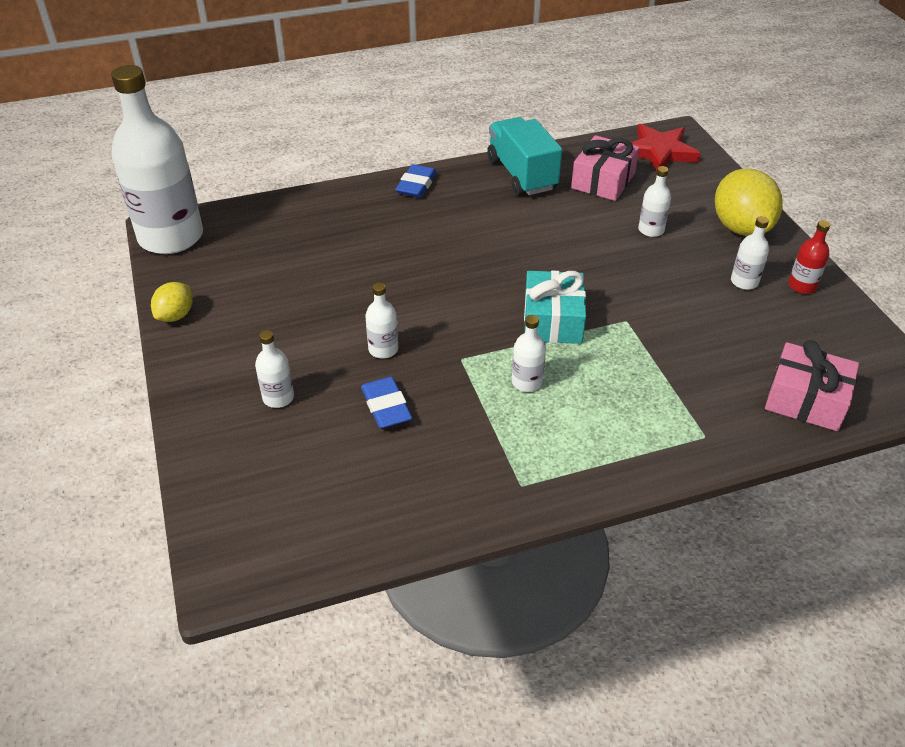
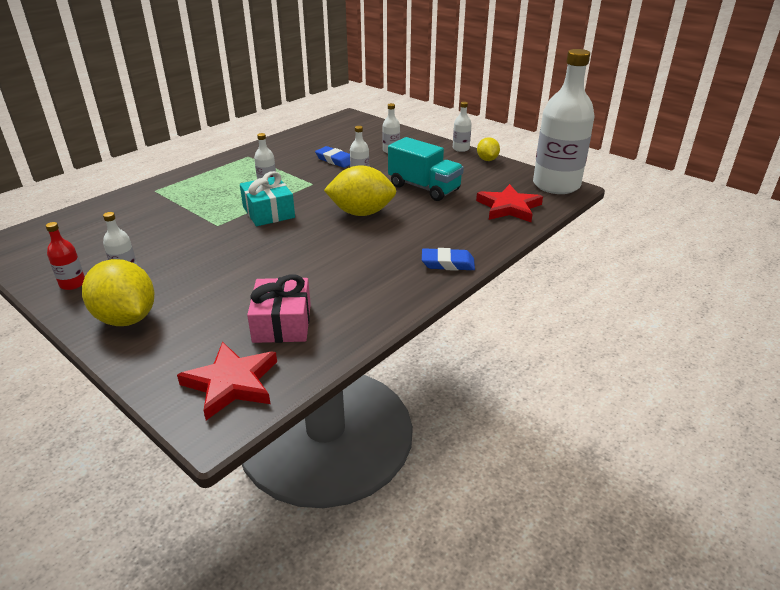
camera: 150 degrees right, 10 degrees down
blue eraser [396,164,437,198] -> blue eraser turned 75 degrees counterclockwise [422,248,475,271]
turquoise truck [487,117,562,196] -> turquoise truck moved to [388,137,464,201]
white bottle [638,166,671,237] -> white bottle moved to [453,102,472,152]
pink gift [765,340,859,431] -> none
none -> yellow lemon [324,165,397,216]
none -> red star [476,184,543,222]

